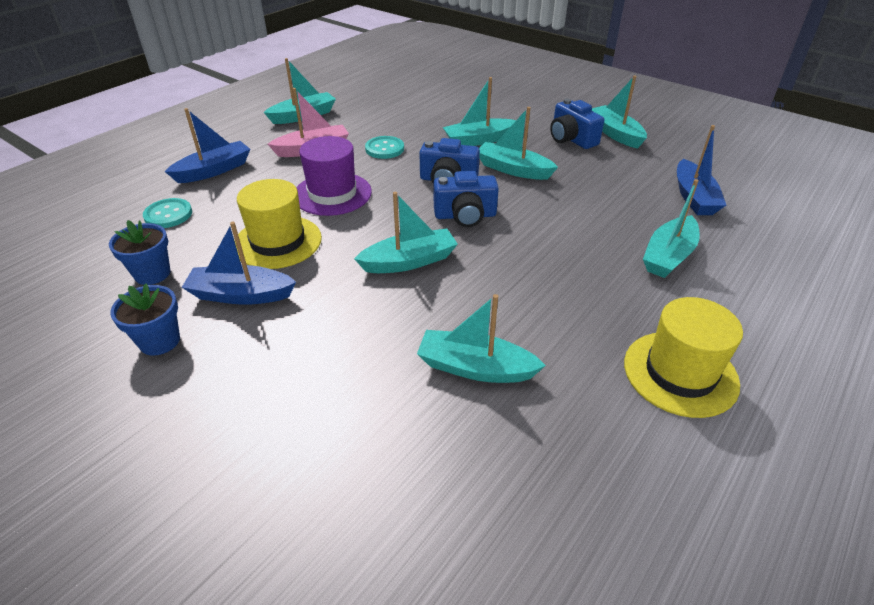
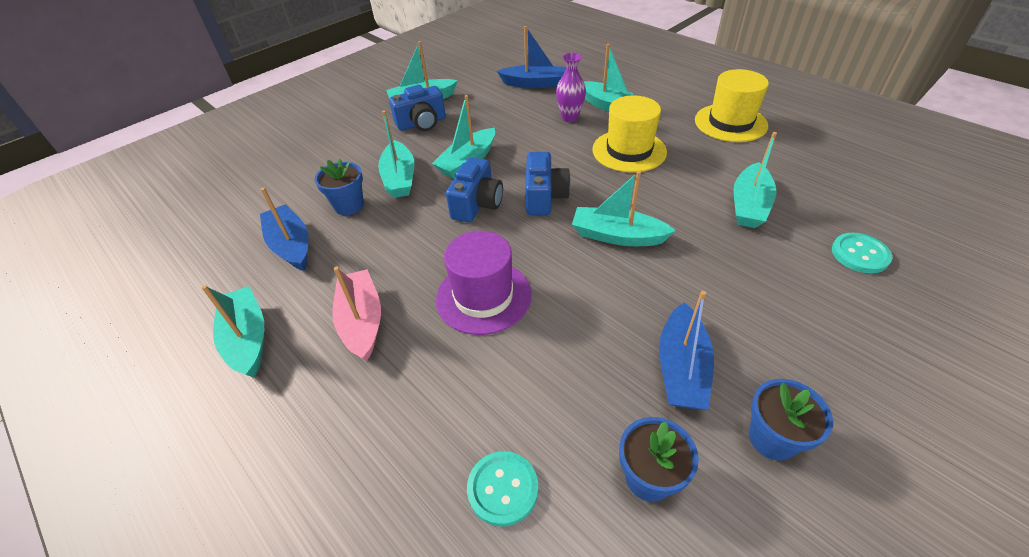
camera: 80 degrees left, 5 degrees up
blue boat [165,108,250,183] -> blue boat moved to [260,187,309,271]
yellow hat [234,179,322,269] -> yellow hat moved to [592,95,667,173]
turquoise boat [354,192,458,273] -> turquoise boat turned 60 degrees counterclockwise [572,171,676,246]
turquoise button [365,136,404,159] -> turquoise button moved to [832,233,892,273]
none -> blue flower pot [315,158,364,215]
none -> purple vase [556,52,586,122]

